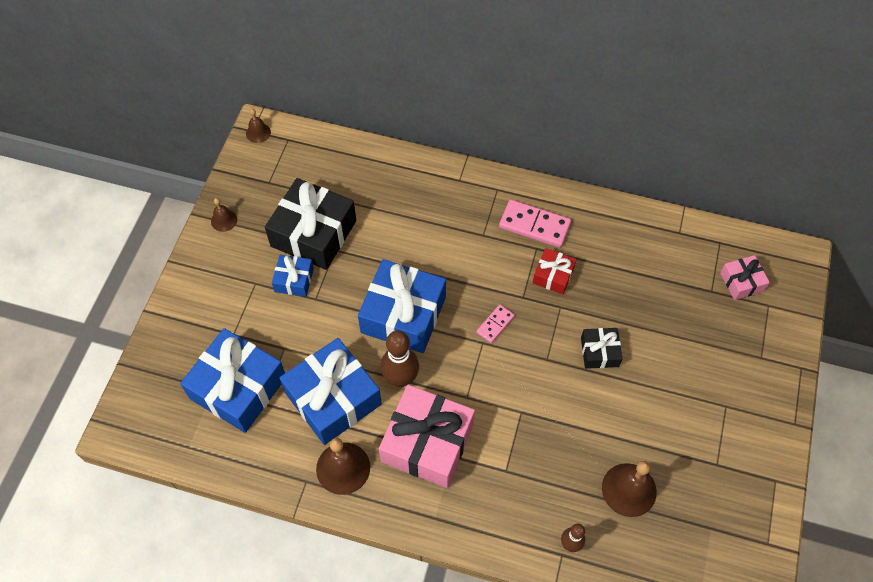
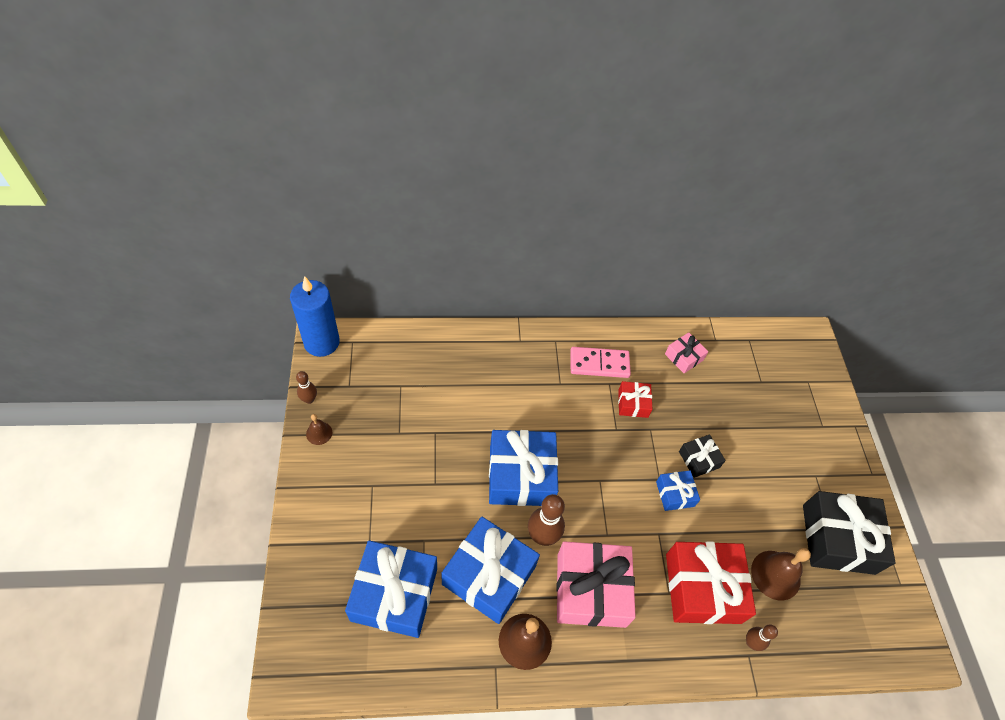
camera: 25 degrees left, 5 degrees down
brown bell [246,109,271,143] -> blue candle [290,276,340,357]
black gift [265,178,356,270] -> black gift moved to [803,491,896,575]
blue gift [272,255,314,297] -> blue gift moved to [656,470,700,511]
pink domino [476,304,515,343] -> none
pink gift [720,255,770,300] -> pink gift moved to [665,332,708,373]
none -> brown bowling pin [296,371,317,404]
none -> red gift [666,541,756,624]

